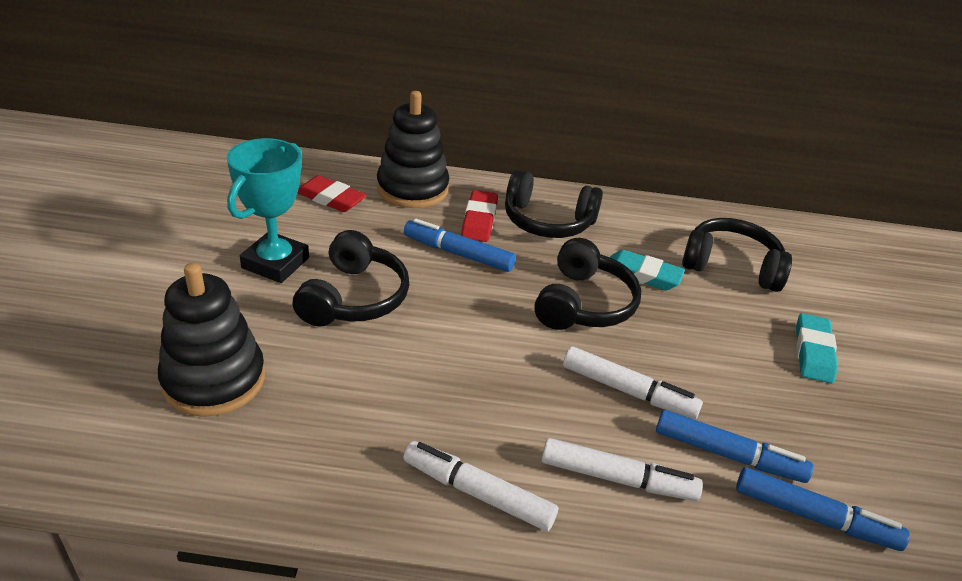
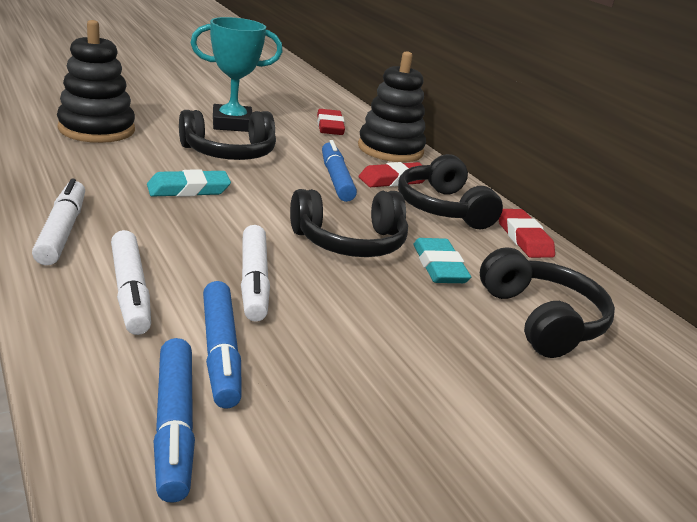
camera: 55 degrees right, 10 degrees down
turquoise eraser [796,313,838,383] -> turquoise eraser moved to [147,169,231,197]
none -> red eraser [499,209,555,258]

